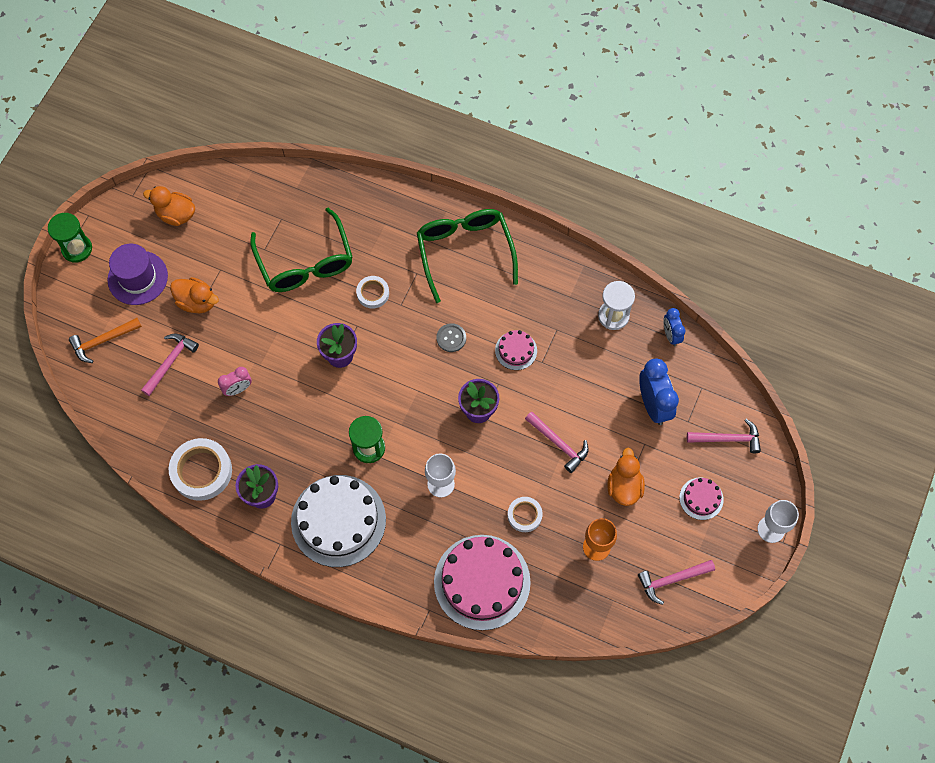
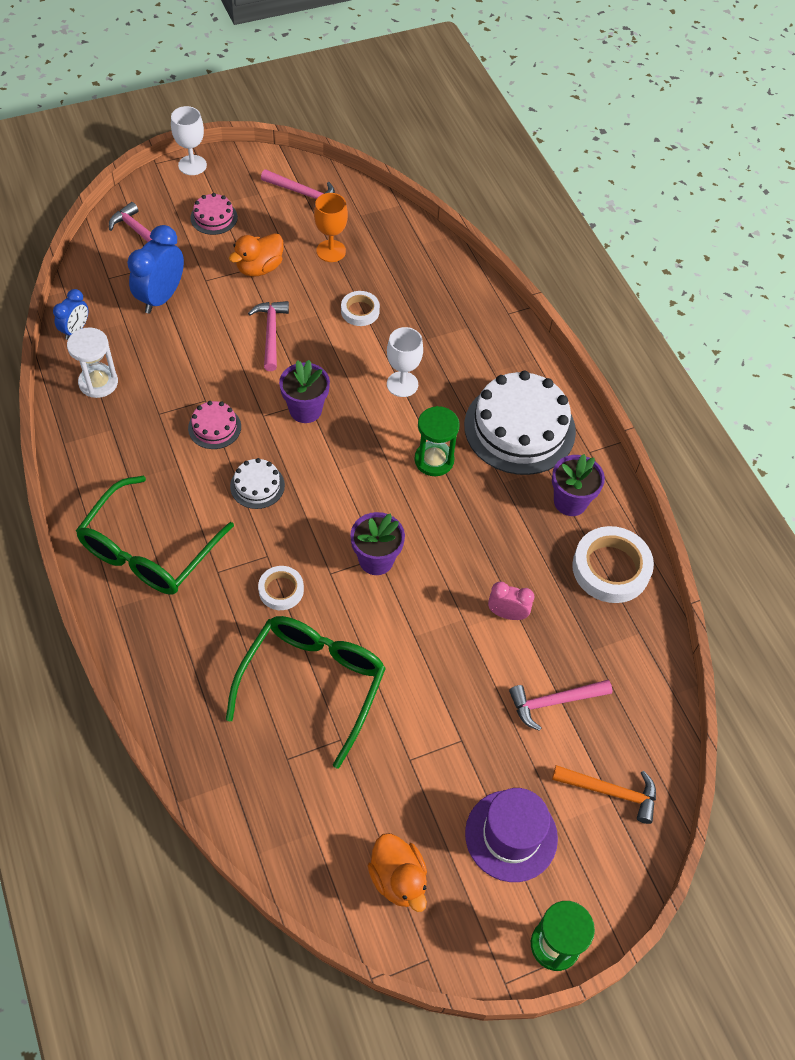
camera: 140 degrees left, 10 degrees down
orange duck [170,277,219,313] -> none
pink cake [434,535,531,630] -> none
grey button [436,323,466,352] -> white cake [230,458,285,509]

